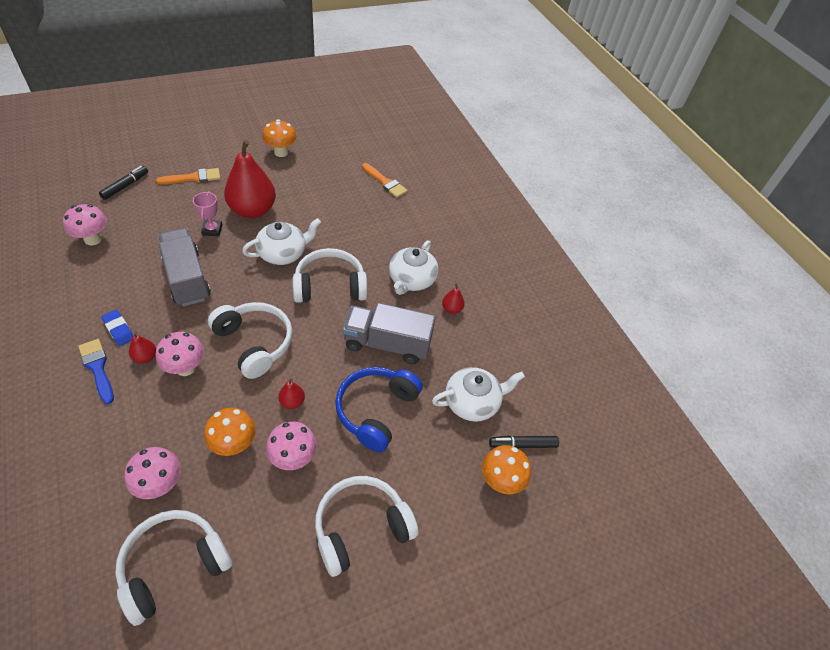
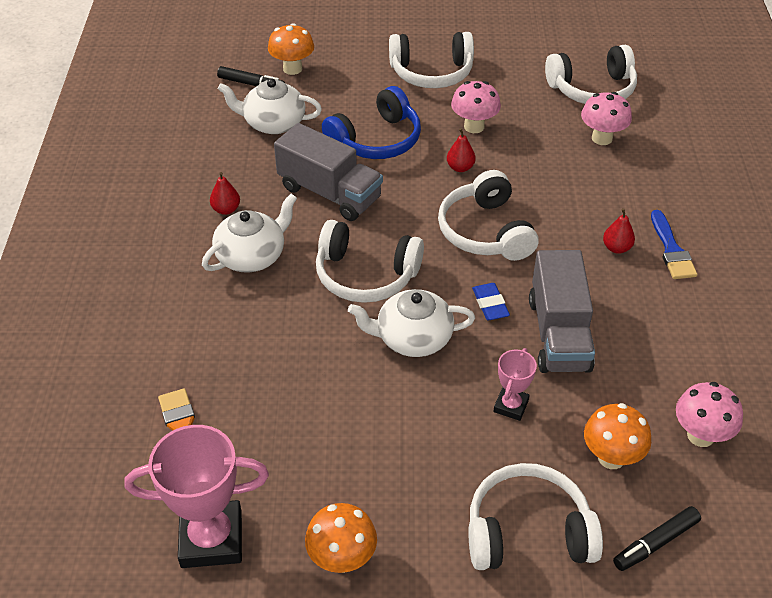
camera: 150 degrees left, 5 degrees down
blue eraser [101,310,133,346] -> blue eraser moved to [472,283,510,320]
orange brush [156,168,220,184] -> white headphones [468,463,603,570]
pink mushroom [156,332,204,376] -> none
orange mushroom [204,408,256,456] -> orange mushroom moved to [584,403,651,469]
red pear [224,140,276,218] -> none
none -> pink trophy [124,425,269,568]

